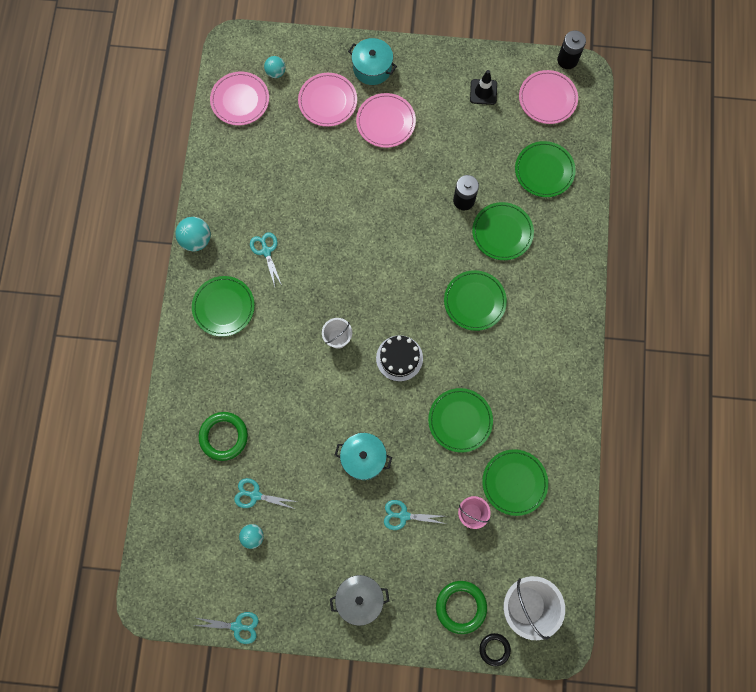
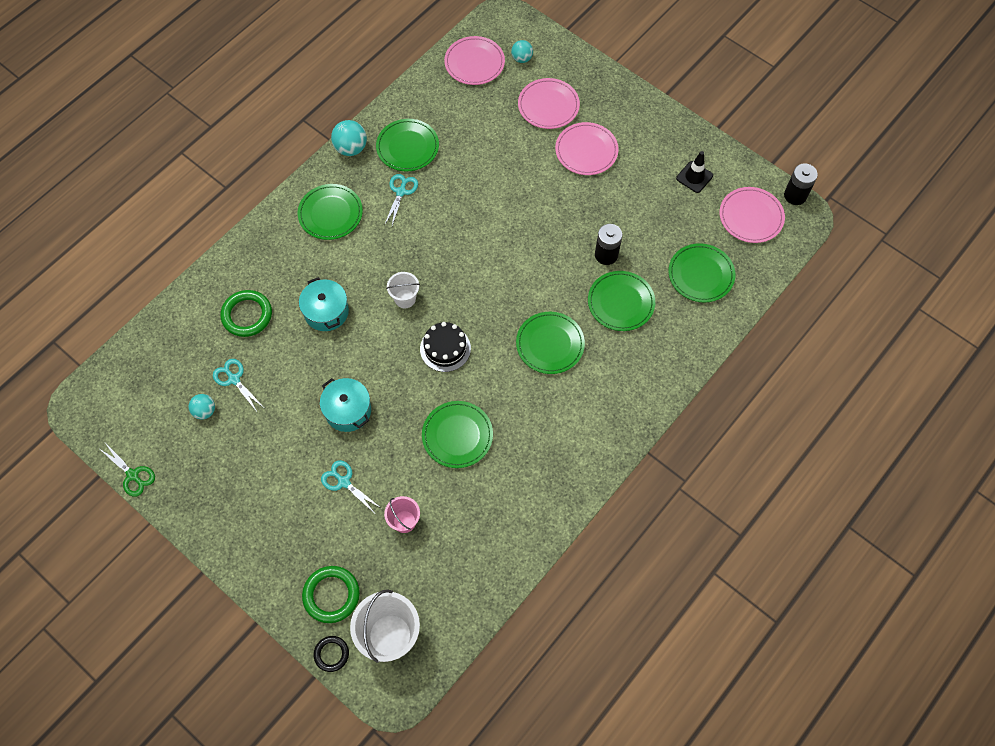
camera: 35 degrees right, 10 degrees down
turquoise scissors [194,612,259,644] -> green scissors [100,444,155,497]
grey pot [330,575,389,626] -> none
turquoise pot [348,38,397,85] -> turquoise pot moved to [299,277,349,331]
green plate [482,449,548,516] -> green plate moved to [376,119,439,171]

